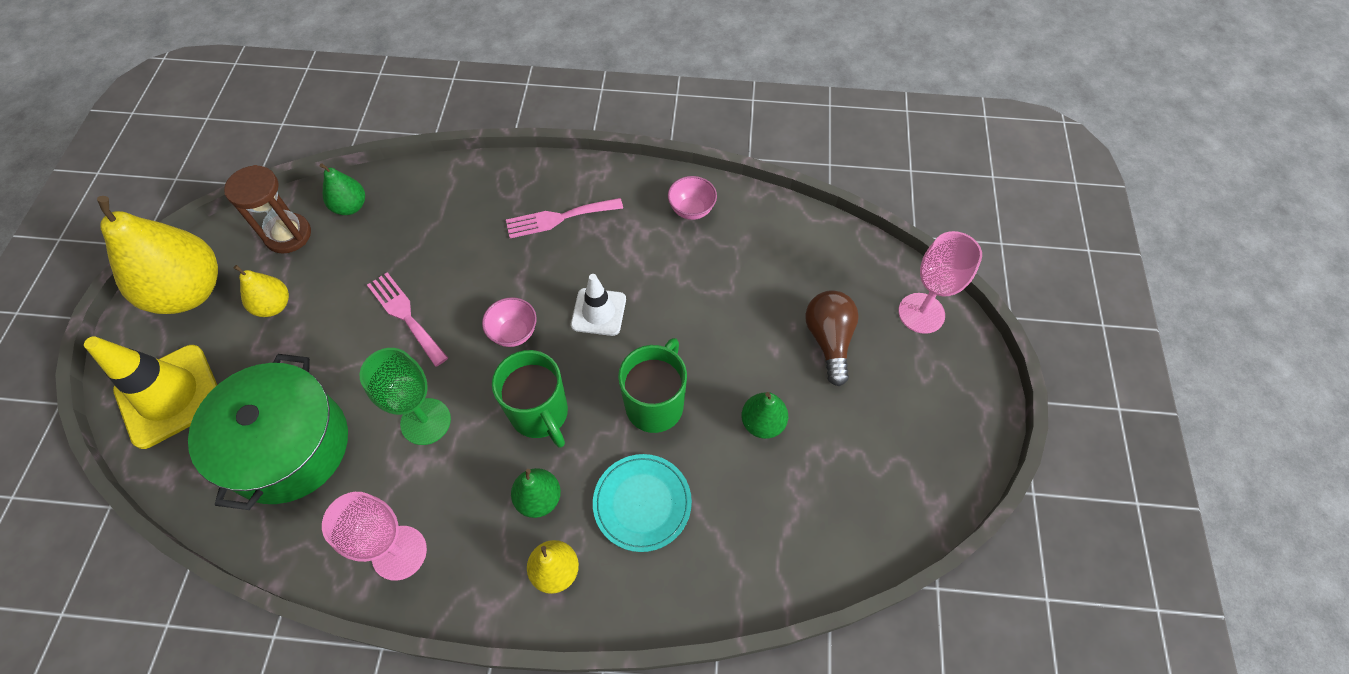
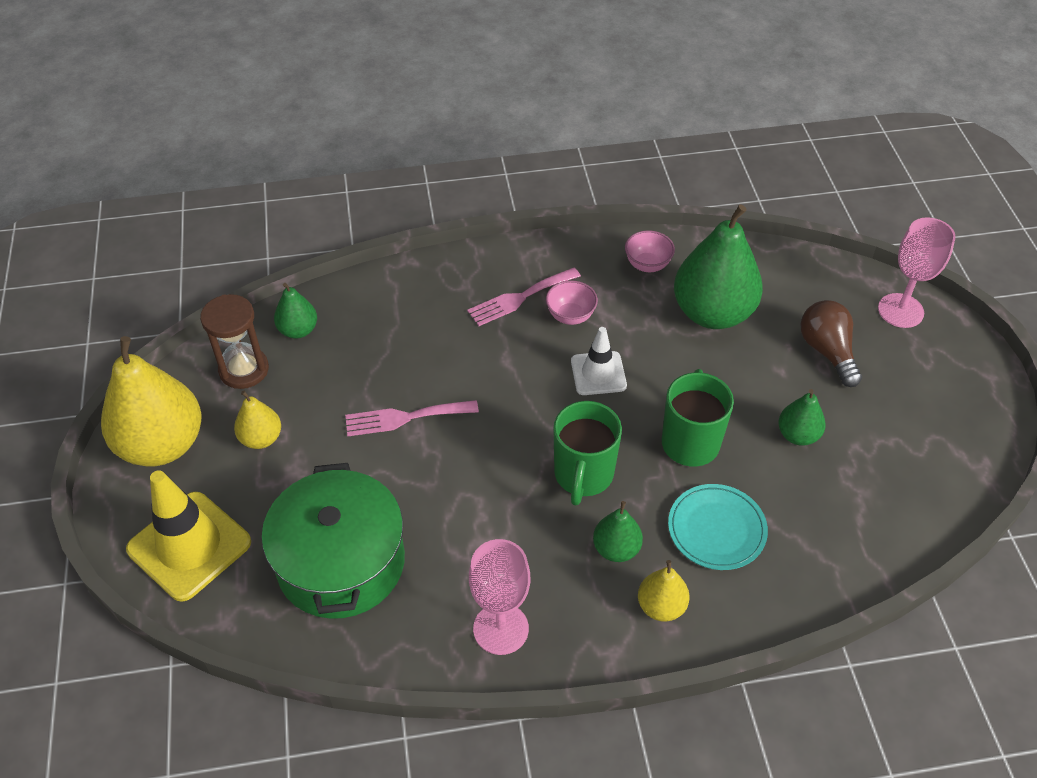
camera: 15 degrees left, 10 degrees down
green goblet [360,348,451,445] -> none
pink fork [367,272,448,367] -> pink fork turned 45 degrees counterclockwise [345,400,479,436]
pink bowl [482,297,536,347] -> pink bowl moved to [546,281,598,325]
green mug [492,350,568,448] -> green mug turned 60 degrees clockwise [554,401,622,506]
none -> green pear [674,204,763,329]

